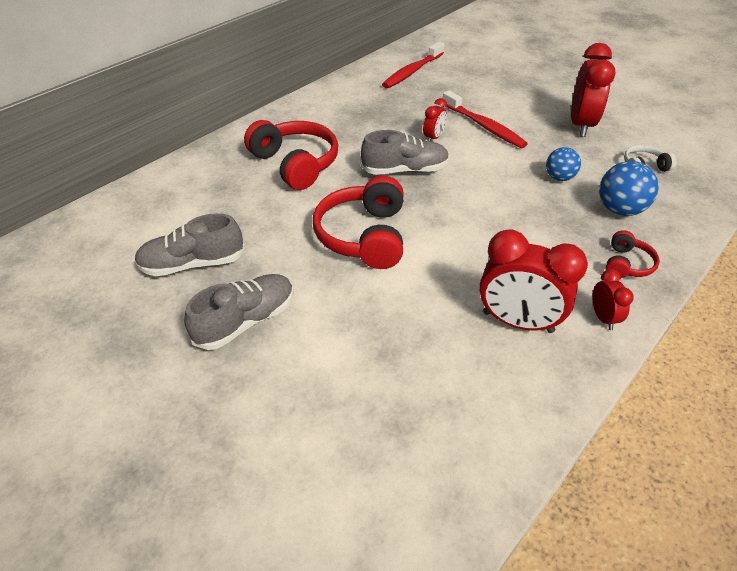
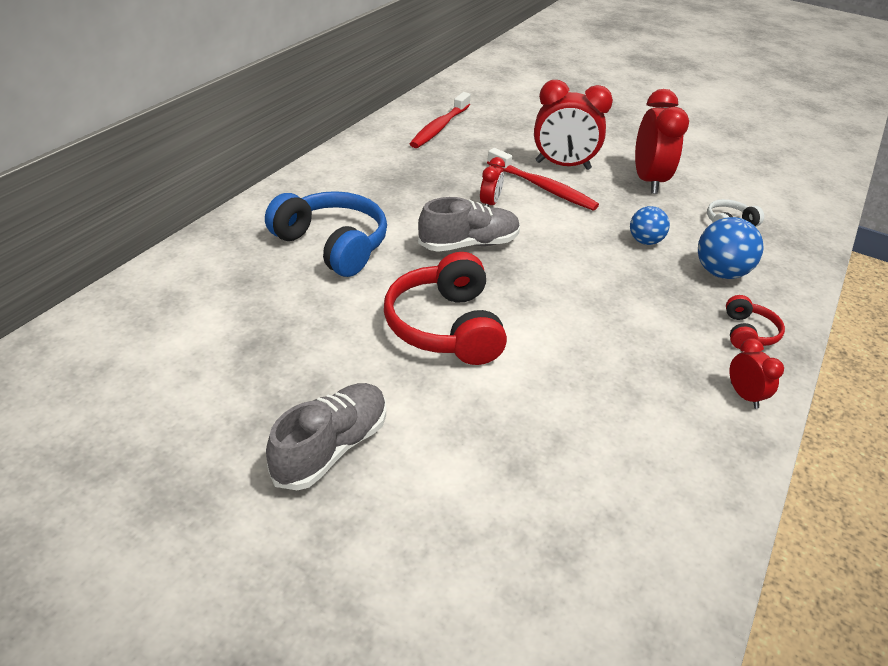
camera: 15 degrees left, 5 degrees down
grey shoe [134,213,245,276] -> none
red headphones [244,120,338,190] -> blue headphones [265,191,387,277]
red clock [479,229,588,333] -> red clock moved to [534,80,613,170]

